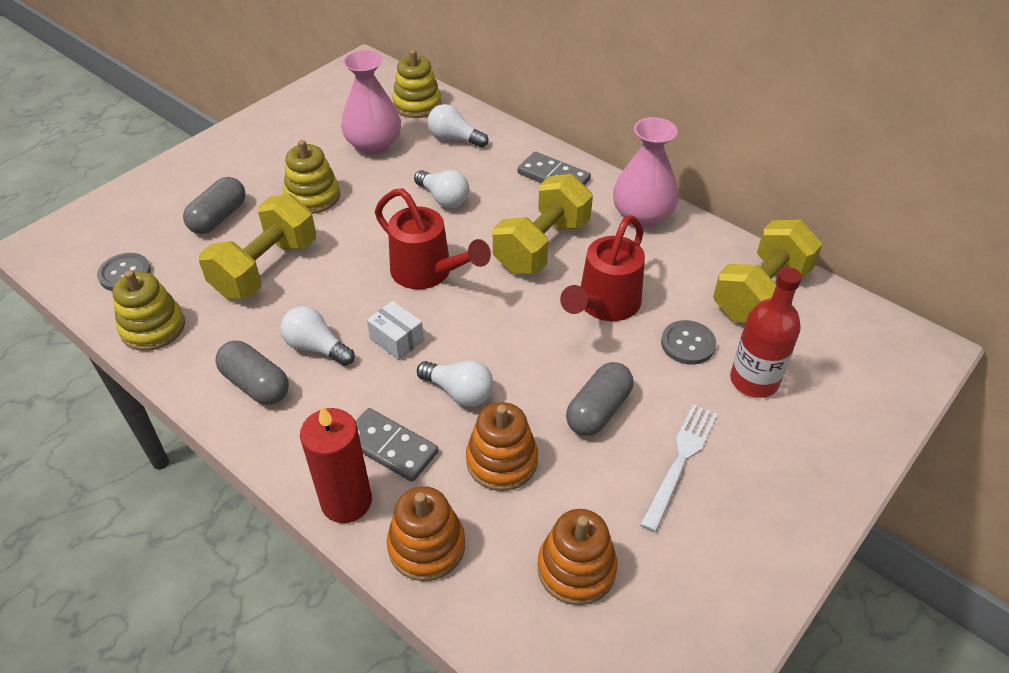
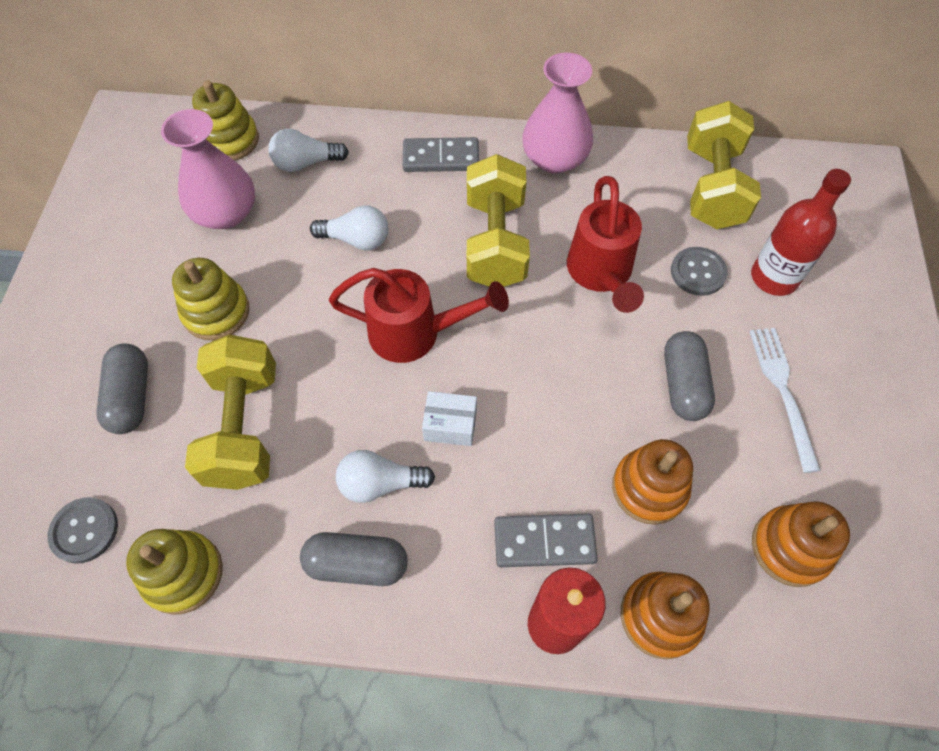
camera: 35 degrees left, 15 degrees up
white light bulb [417,360,494,407] -> none

